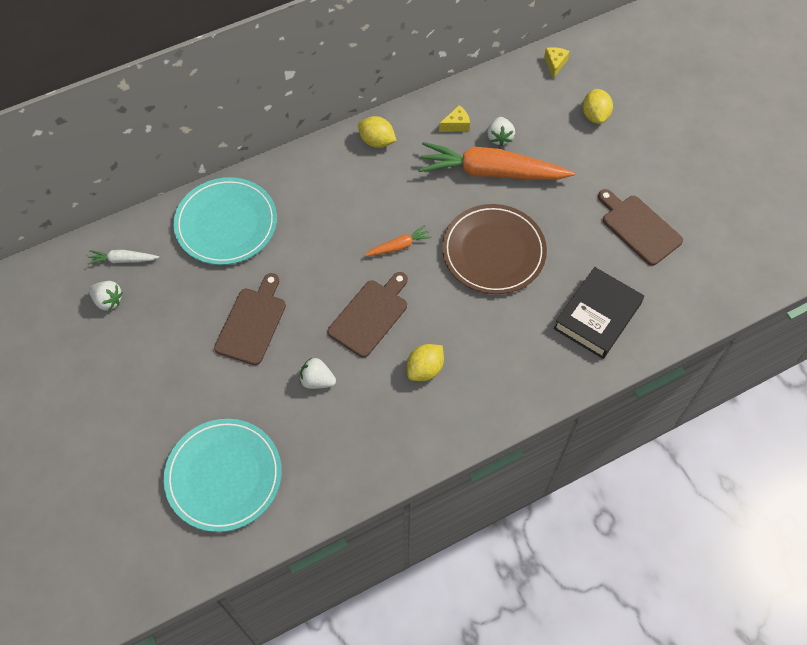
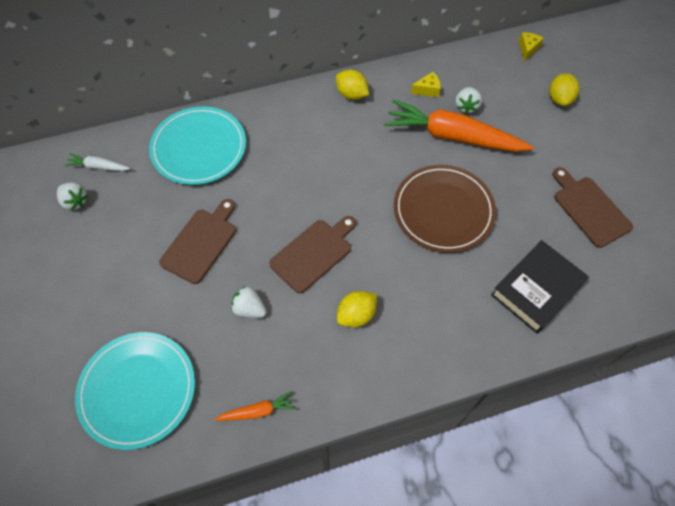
camera: 10 degrees right, 0 degrees up
orange carrot [364,225,432,256] -> orange carrot moved to [215,391,296,421]

